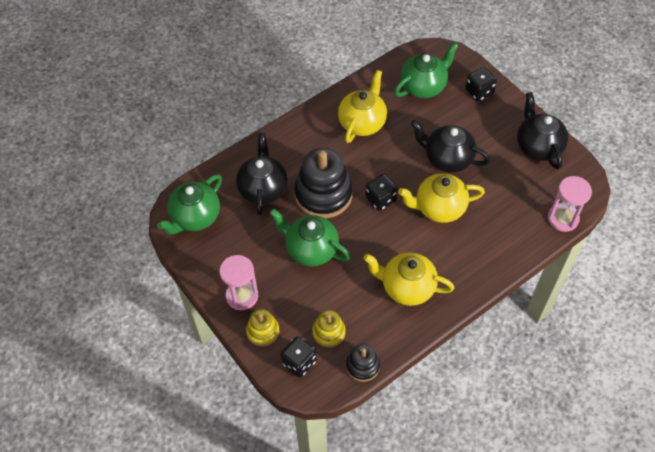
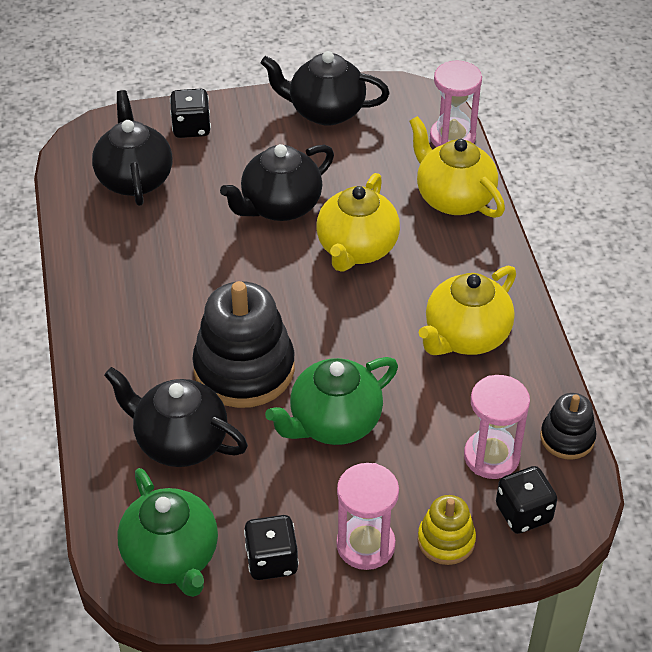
camera: 65 degrees left, 10 degrees down
yellow stacking toy [312,310,346,348] -> pink hourglass [464,375,530,479]
yellow teapot [338,70,387,143] -> yellow teapot moved to [409,116,505,218]
black dice [365,174,398,211] -> black dice moved to [244,515,299,580]
green teapot [394,42,459,98] -> black teapot [92,90,172,206]

